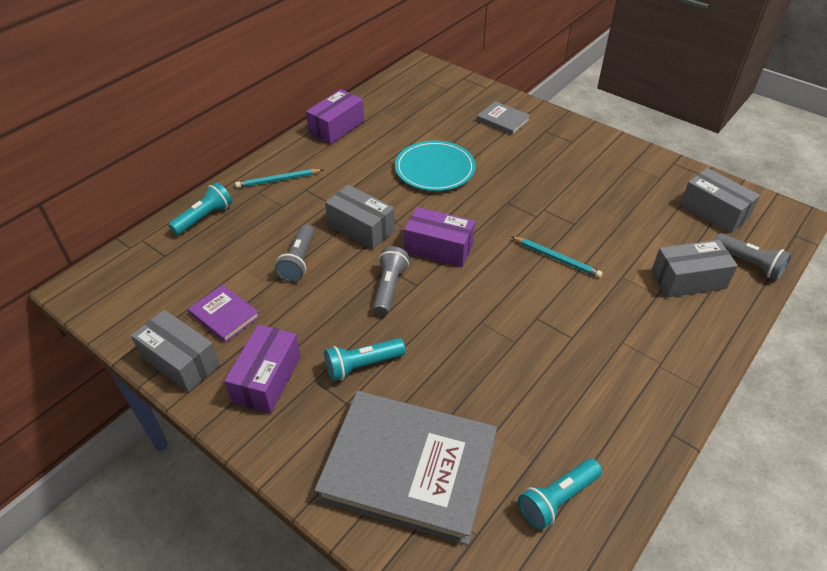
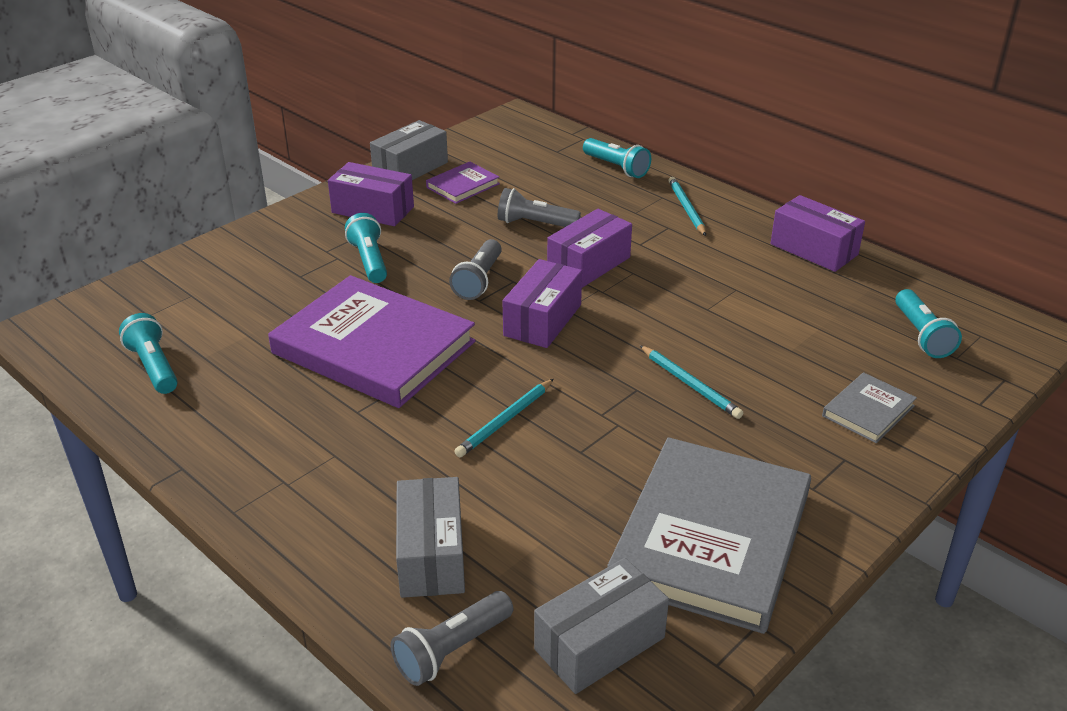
camera: 95 degrees right, 10 degrees down
grey book [314,391,497,545] -> grey book moved to [607,437,811,634]
grey box [325,185,395,250] -> purple box [547,209,632,288]
grey flashlight [373,246,409,315] -> grey flashlight turned 90 degrees clockwise [449,239,502,300]
turquoise plate [395,141,476,191] -> none
none -> purple book [268,275,476,408]
none -> turquoise pencil [639,345,743,419]
none -> turquoise flashlight [895,289,962,358]

